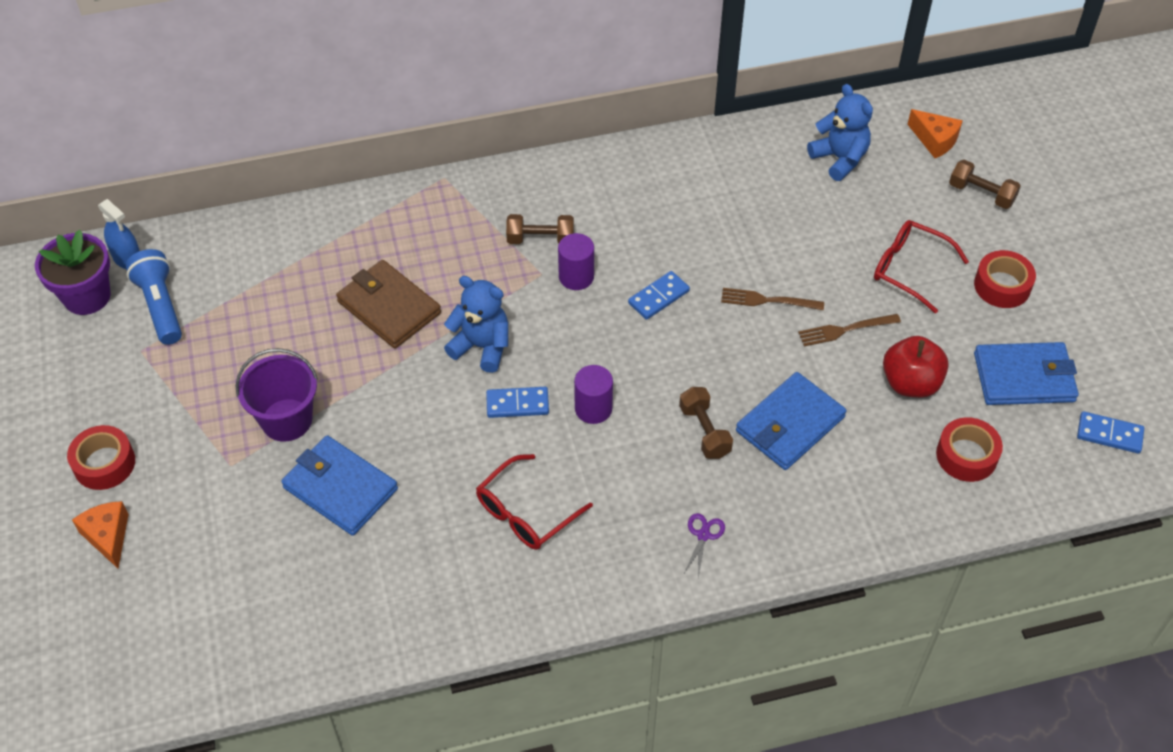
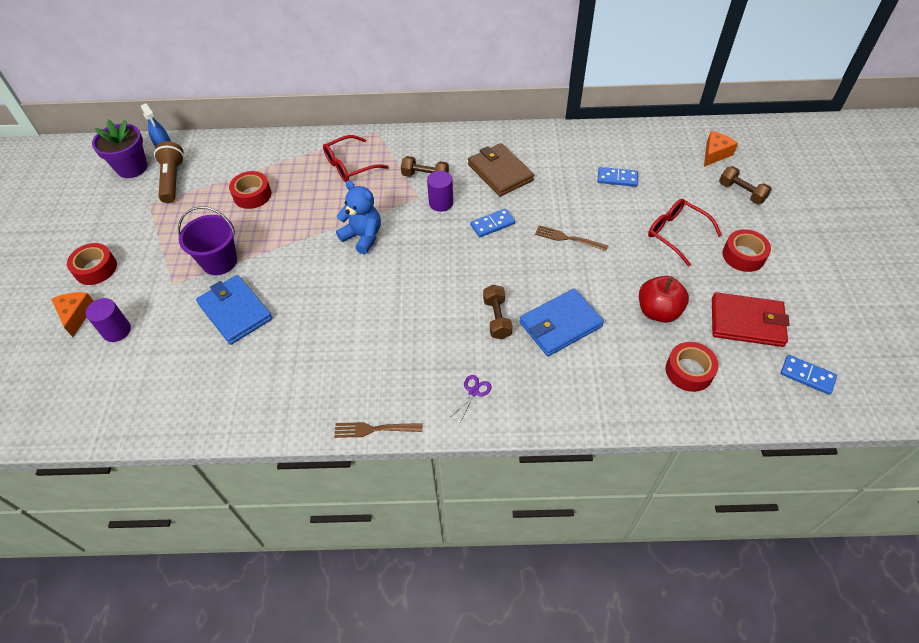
camera: 15 degrees right, 0 degrees up
blue flashlight [126,249,182,345] -> brown flashlight [154,141,185,203]
brown wallet [336,260,441,349] -> brown wallet moved to [468,143,534,197]
red glasses [476,454,593,550] -> red glasses moved to [323,135,389,182]
blue domino [486,387,549,418] -> blue domino moved to [597,167,638,187]
purple cylinder [574,365,613,424] -> purple cylinder moved to [86,298,131,342]
brown fork [798,314,901,346] -> brown fork moved to [334,422,423,438]
blue teddy bear [807,84,873,181] -> none
orange cheese [907,109,963,158] -> orange cheese turned 105 degrees counterclockwise [704,131,738,167]
blue wallet [974,342,1079,405] -> red wallet [712,292,790,347]
none -> red tape [229,171,271,209]

